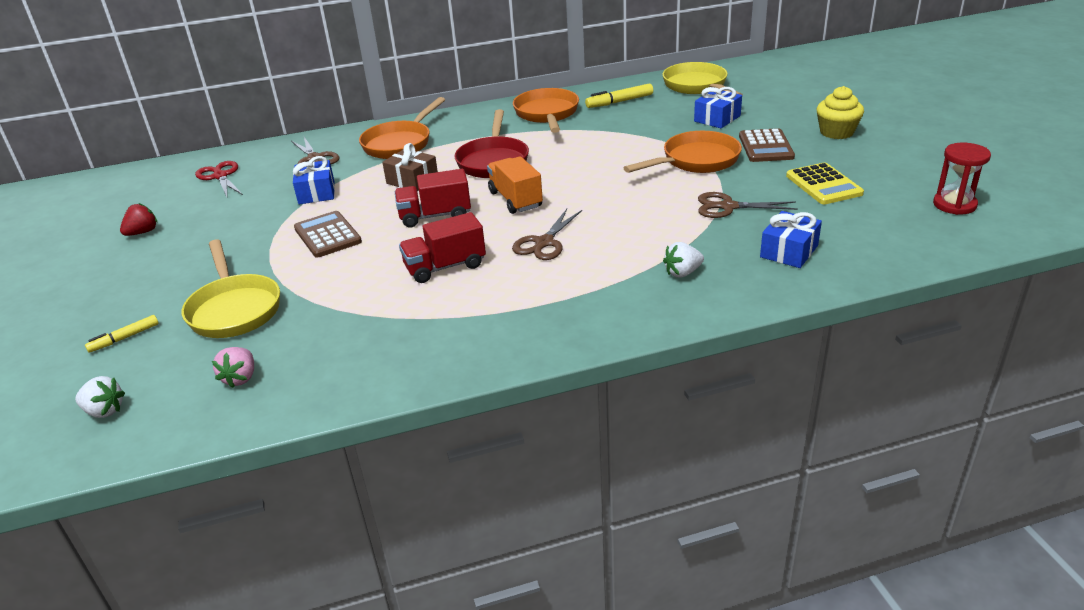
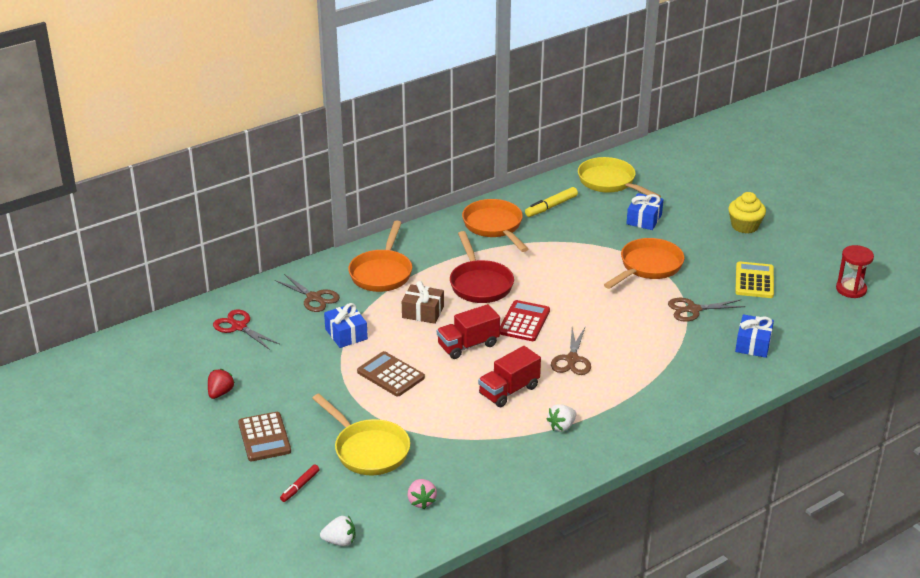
camera: 20 degrees left, 0 degrees up
yellow marker [85,315,159,353] -> red marker [280,465,320,502]
orange truck [487,156,543,214] -> red calculator [500,300,550,341]
white strawberry [663,242,704,278] -> white strawberry moved to [546,404,576,432]
brown calculator [739,128,795,162] -> brown calculator moved to [238,412,291,461]
yellow calculator [786,162,864,204] -> yellow calculator turned 135 degrees counterclockwise [735,261,774,298]

